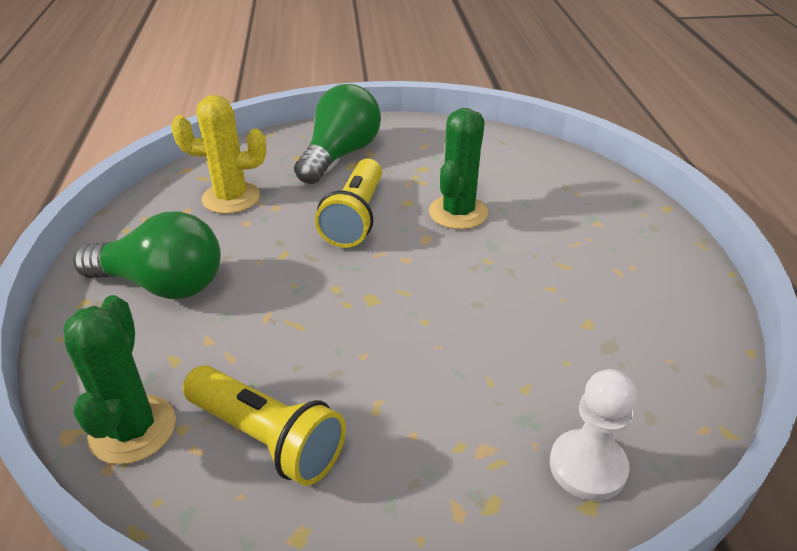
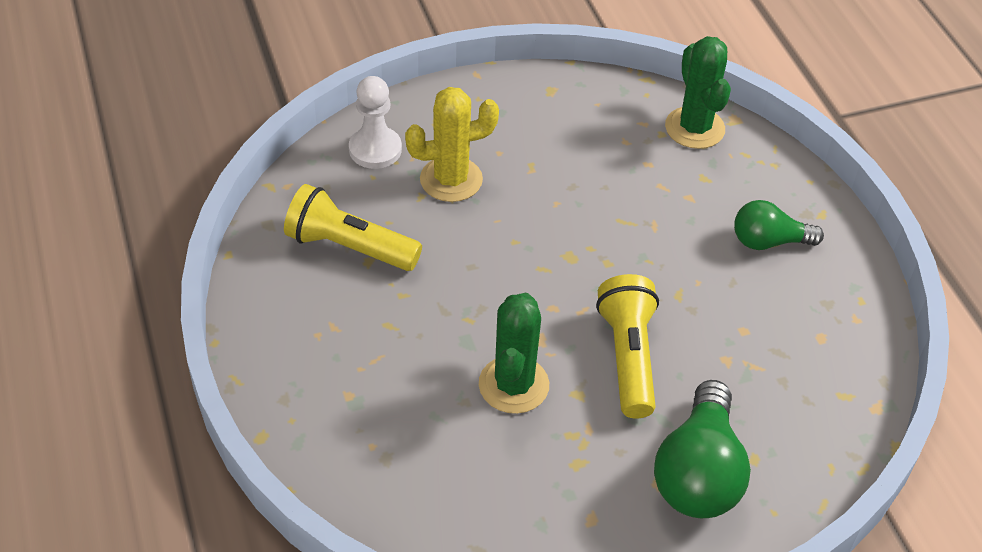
camera: 165 degrees right, 10 degrees up
green light bulb [73,211,221,299] -> green light bulb [734,200,824,250], size x0.62
yellow cactus [171,95,266,214] -> yellow cactus moved to [405,87,499,202]
yellow flashlight [183,365,346,486] -> yellow flashlight moved to [284,184,422,271]

